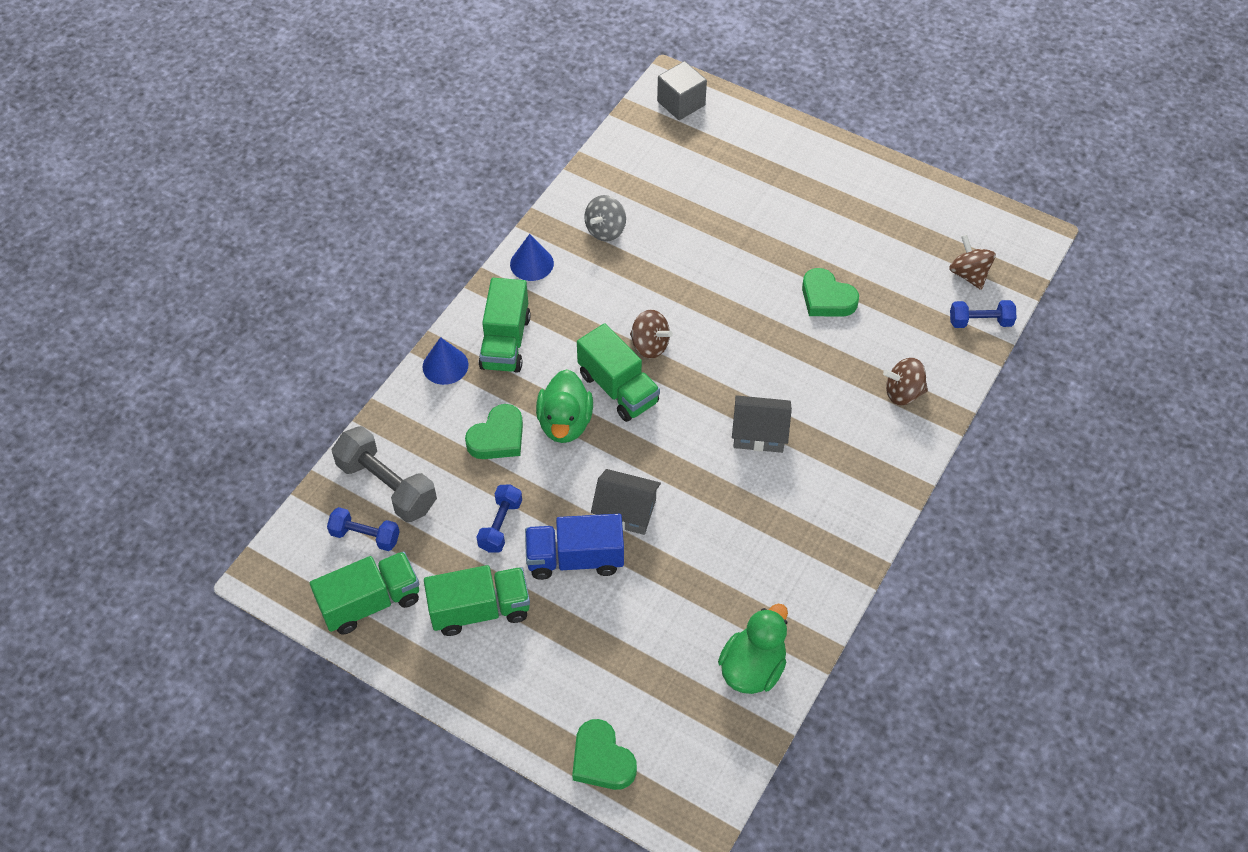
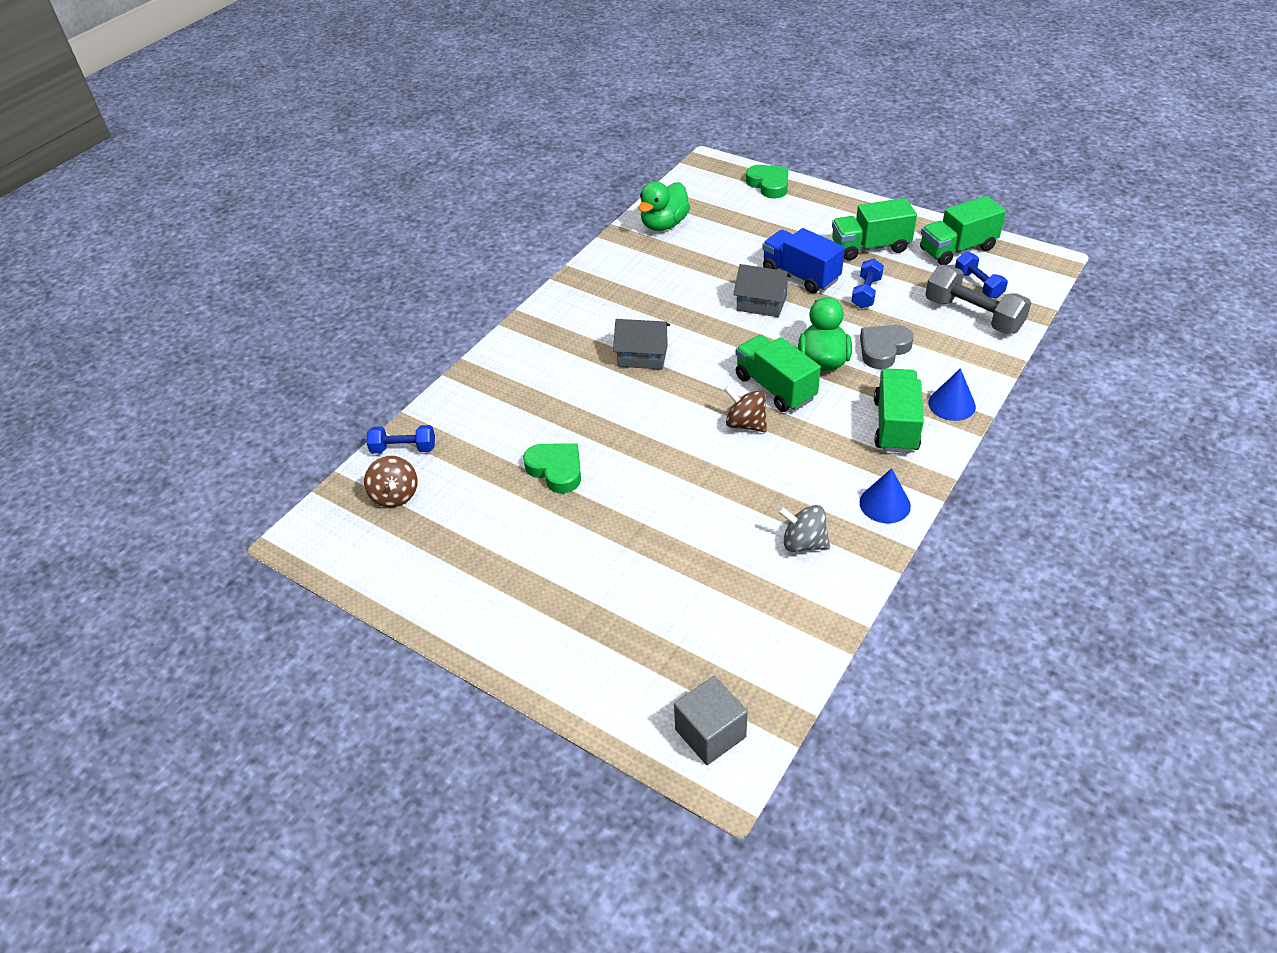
camera: 175 degrees left, 10 degrees down
blue dumbbell [327,507,400,551] -> blue dumbbell turned 45 degrees clockwise [955,252,1008,299]
green heart [465,404,523,459] -> grey heart [860,325,913,369]
blue truck [525,514,624,580] -> blue truck turned 135 degrees counterclockwise [762,228,845,293]
grey spinning top [584,195,626,242] -> grey spinning top turned 105 degrees counterclockwise [778,505,830,552]
brown spinning top [883,358,928,405] -> none

